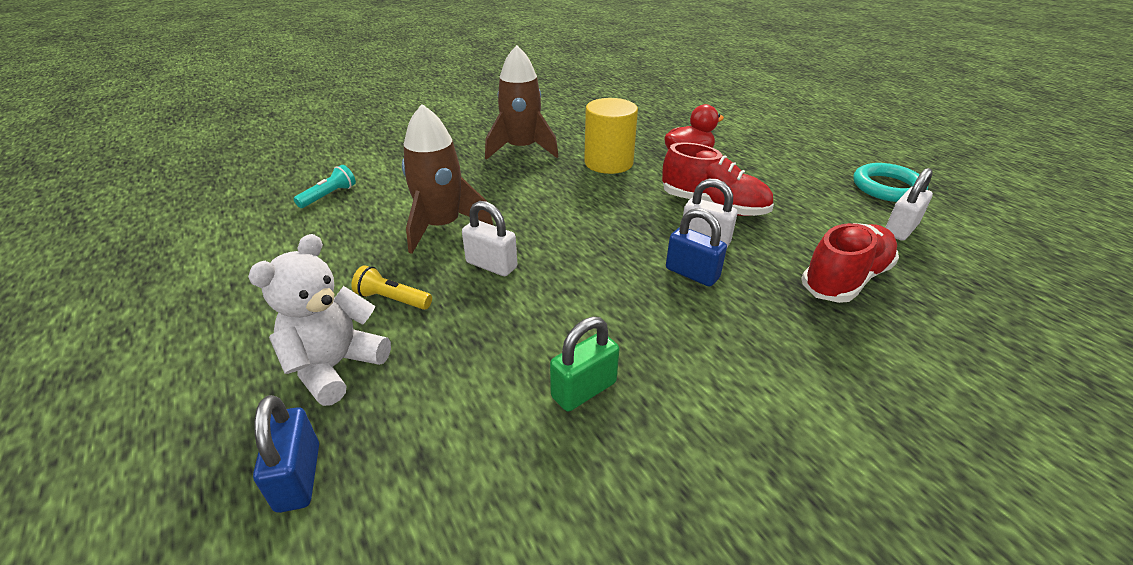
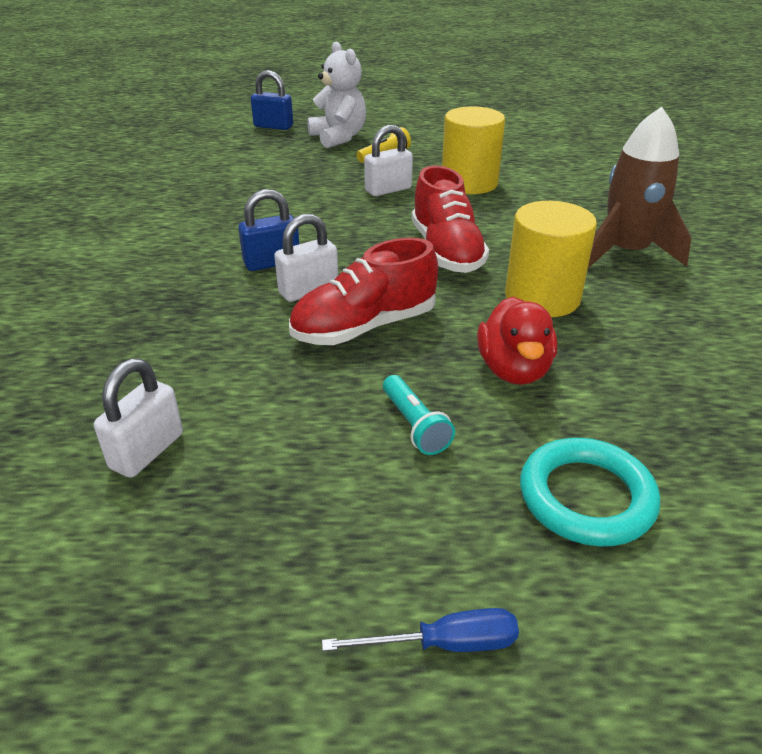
camera: 120 degrees right, 0 degrees up
turquoise flashlight [294,165,356,208] -> turquoise flashlight moved to [383,375,455,455]
brown rocket [402,104,493,254] -> yellow cylinder [442,106,505,194]
green padlock [550,317,619,412] -> none
red shoe [801,223,899,303] -> red shoe moved to [412,166,489,273]
turquoise ring [853,163,928,202] -> turquoise ring moved to [520,438,660,546]
white padlock [885,168,933,241] -> white padlock turned 45 degrees clockwise [94,358,183,478]
none -> blue screwdriver [322,608,519,652]

